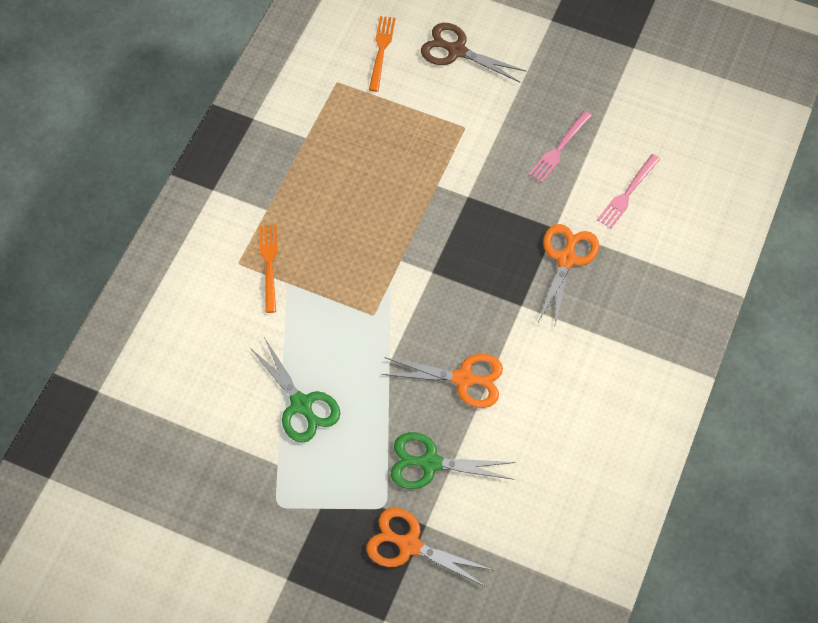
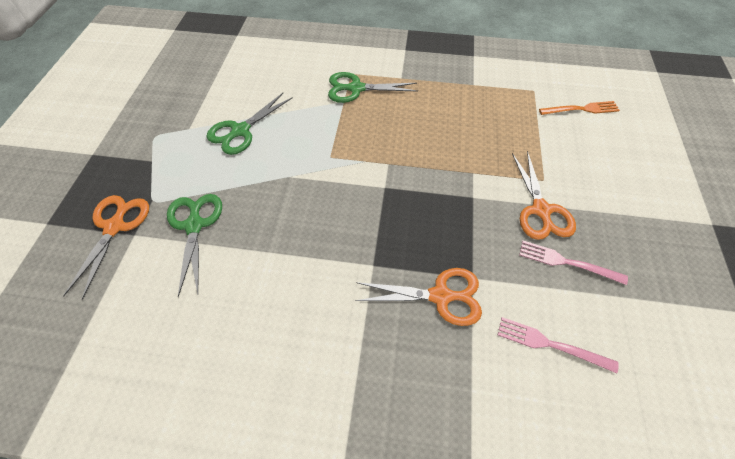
camera: 75 degrees right, 5 degrees down
orange fork [260,225,278,313] -> green scissors [328,72,418,103]
orange scissors [381,354,503,408] -> orange scissors moved to [512,151,576,240]
brown scissors [421,23,527,82] -> none

